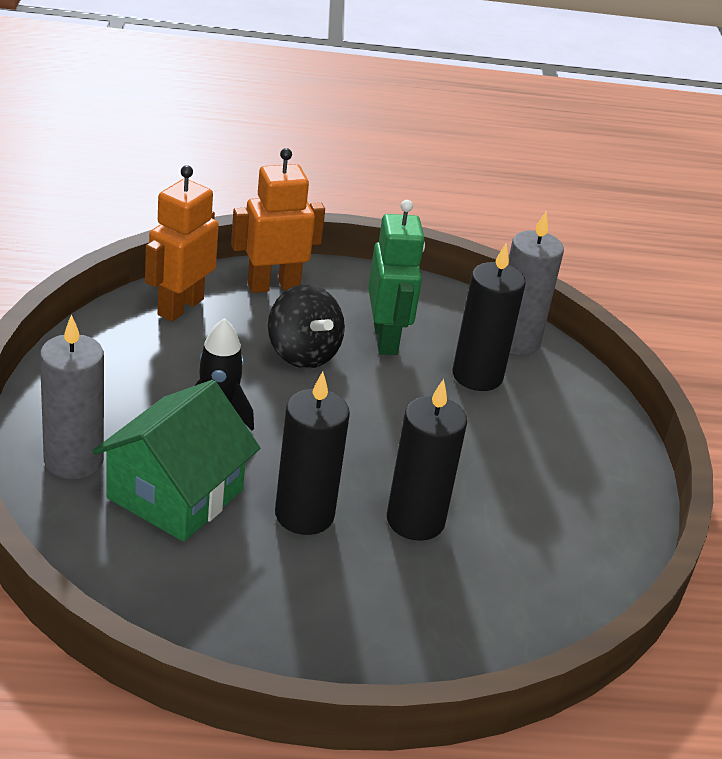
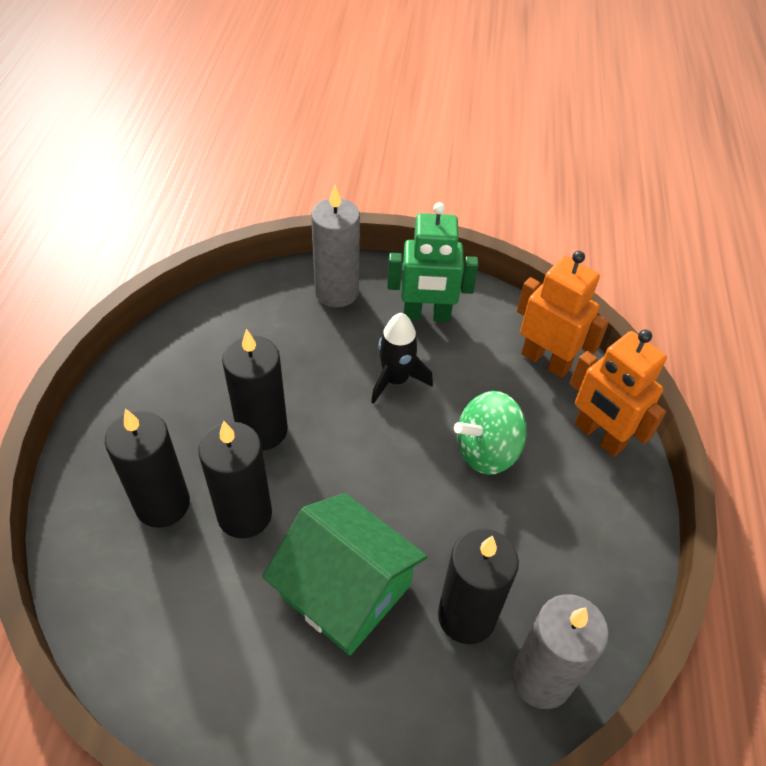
camera: 100 degrees right, 15 degrees up
green house [92,380,261,542] -> green house moved to [262,493,427,655]
orange robot [231,148,325,293] -> orange robot turned 150 degrees clockwise [570,329,667,457]
black spinning top [268,284,345,369] -> green spinning top [454,391,527,475]
green robot [368,200,425,355] -> green robot moved to [387,202,478,322]
none -> black candle [105,408,190,528]

